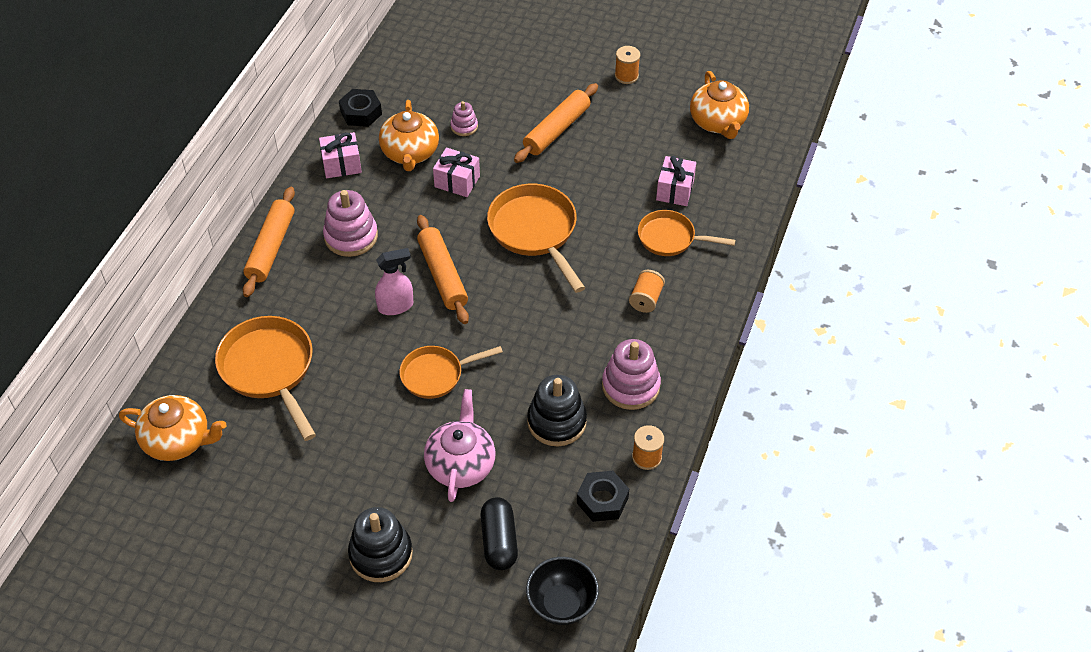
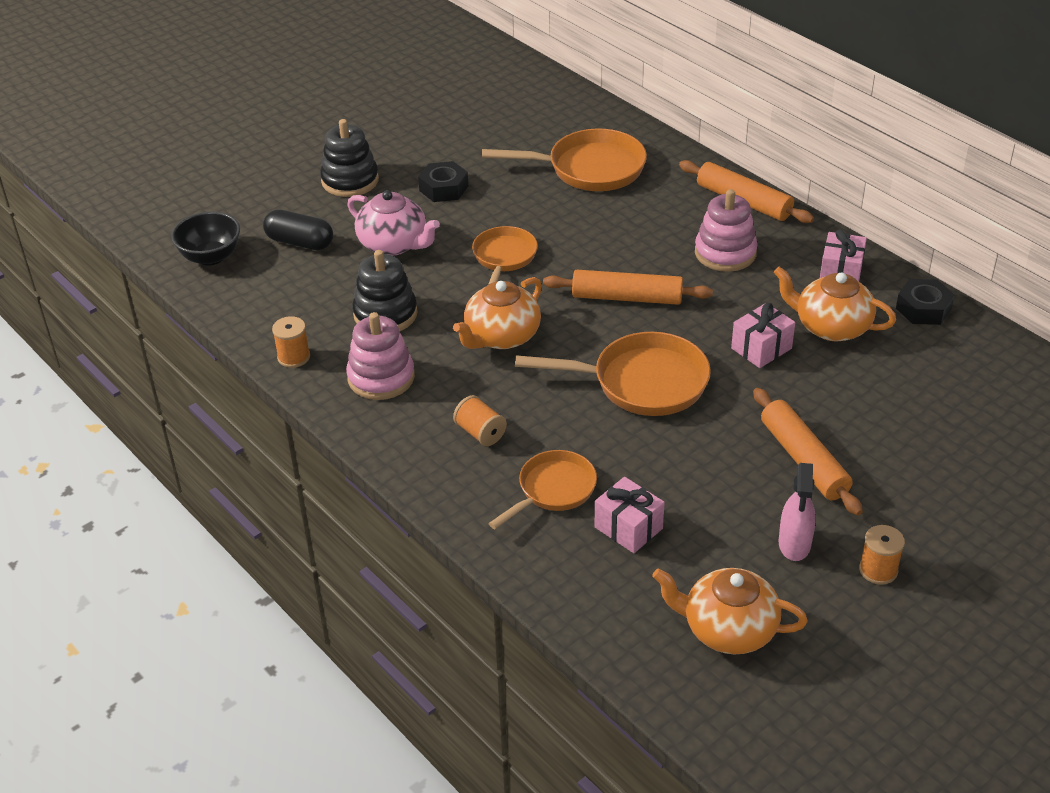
camera: 120 degrees right, 10 degrees down
orange teapot [119,395,227,461] -> orange teapot moved to [453,277,542,349]
pink spray bottle [375,248,413,315] -> pink spray bottle moved to [779,463,816,561]
pink stacking toy [450,101,478,136] -> none
black nut [577,471,629,522] -> black nut moved to [418,161,468,202]

